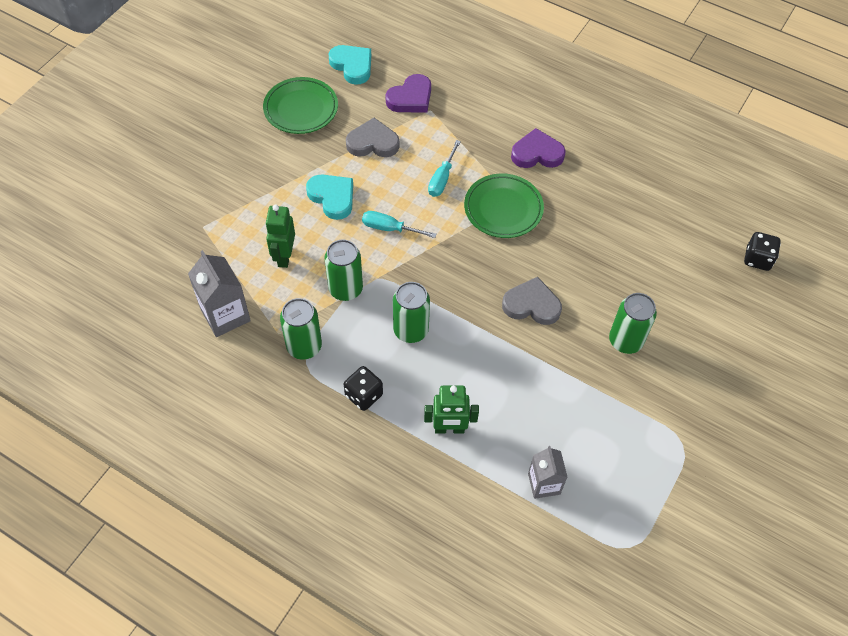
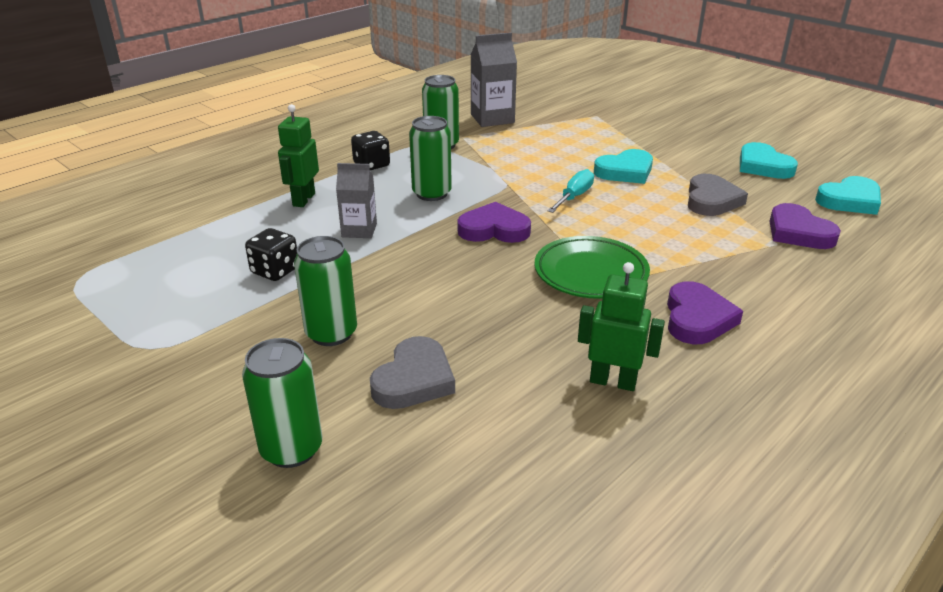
camera: 105 degrees right, 25 degrees down
green plate [263,77,338,134] -> turquoise heart [740,142,798,179]
green robot [265,205,295,268] -> green robot moved to [578,262,665,391]
green can [324,239,363,301] -> green can moved to [242,338,322,468]
turquoise screwdriver [428,140,461,197] -> none
grey heart [502,277,562,325] -> grey heart moved to [370,336,455,409]
grey carton [528,446,568,499] -> grey carton moved to [336,163,377,238]
black dice [744,232,781,271] -> black dice moved to [245,228,297,281]
none -> purple heart [457,202,531,243]

